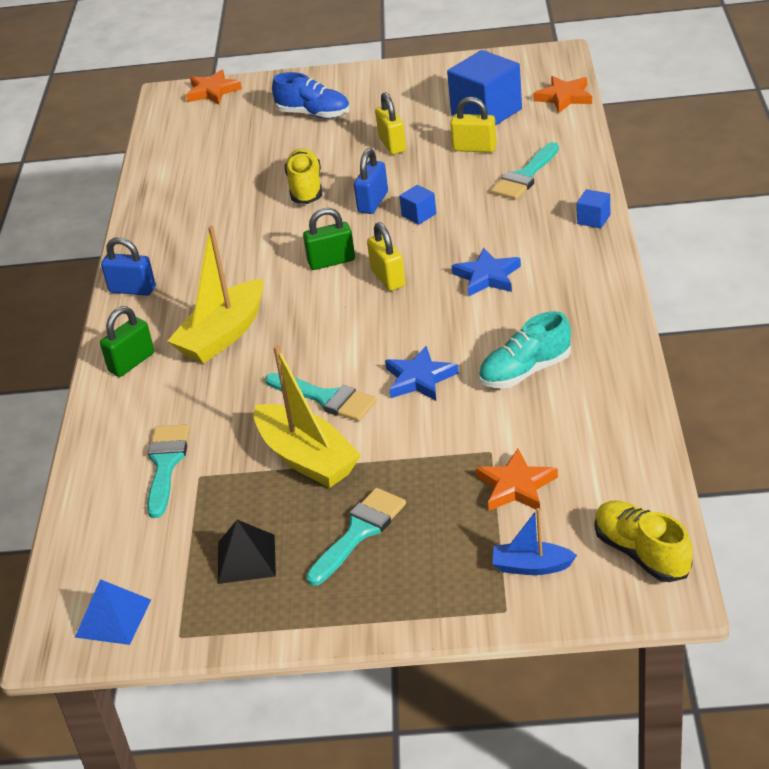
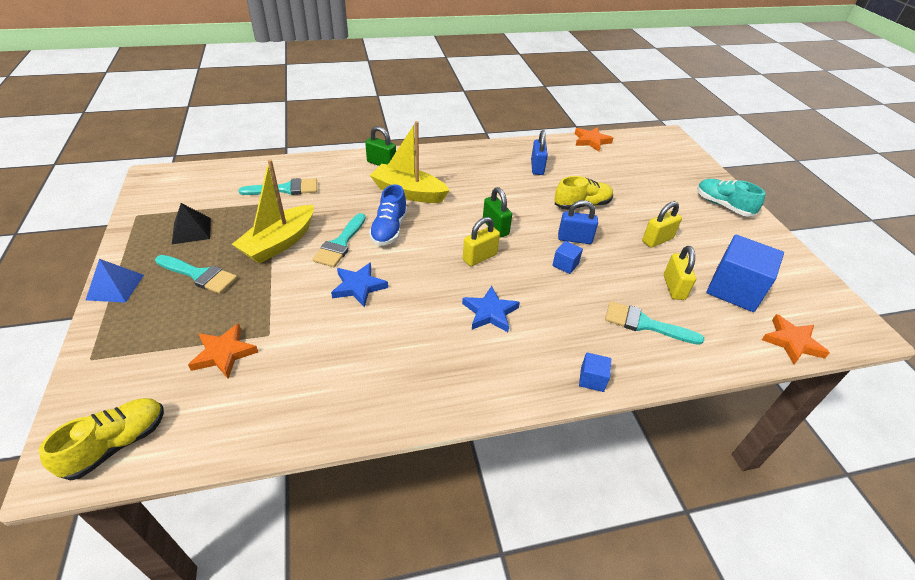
camera: 70 degrees right, 5 degrees up
blue pyramid [75,579,151,645] -> blue pyramid moved to [86,259,144,303]
blue padlock [101,237,156,296] -> blue padlock moved to [531,130,548,175]
orange star [186,69,242,105] -> orange star moved to [575,127,613,151]
blue shoe [272,72,350,119] -> blue shoe moved to [369,184,407,246]
turquoise shoe [478,311,571,388] -> turquoise shoe moved to [697,179,765,217]
blue boat [492,508,577,575] -> none

